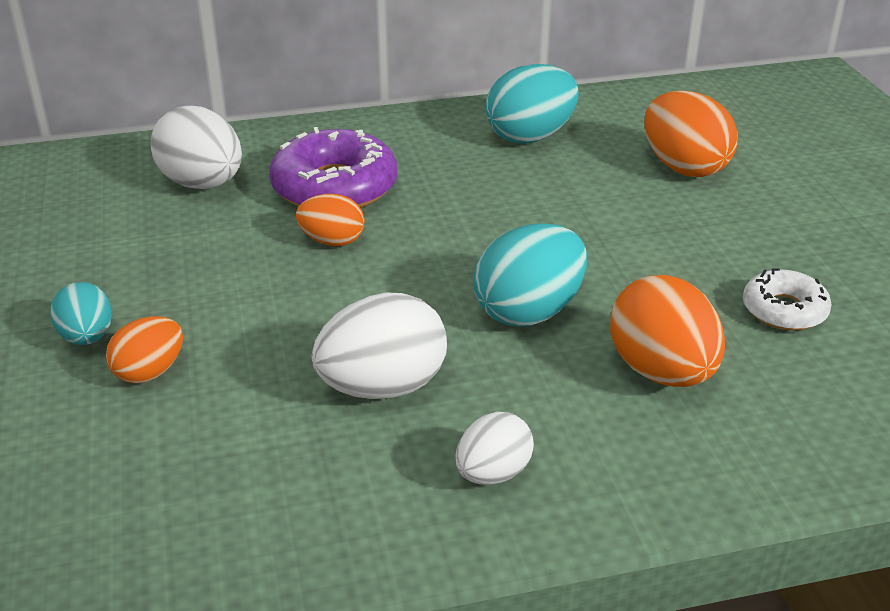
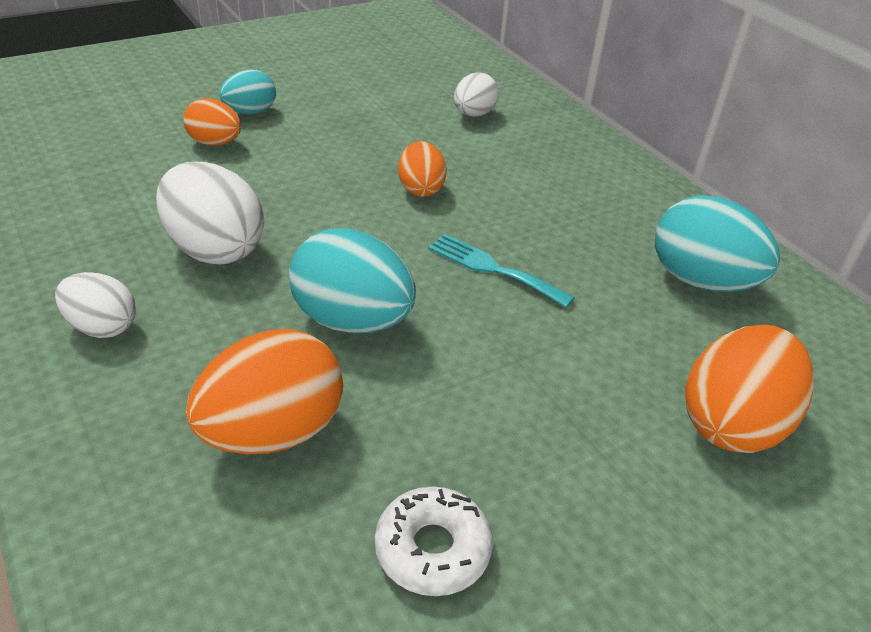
camera: 70 degrees right, 5 degrees up
white egg [151,106,242,189] -> white egg [454,72,499,117], size x0.60
purple donut [269,127,397,208] -> none
none -> turquoise fork [428,234,575,307]

